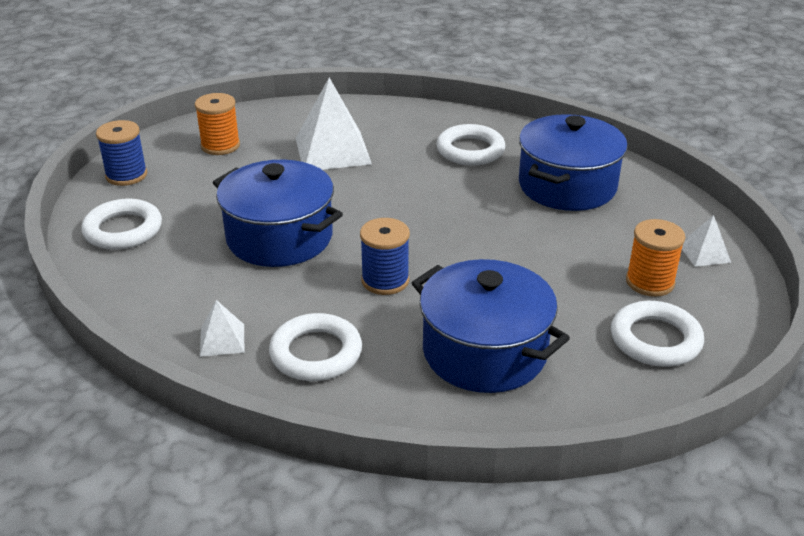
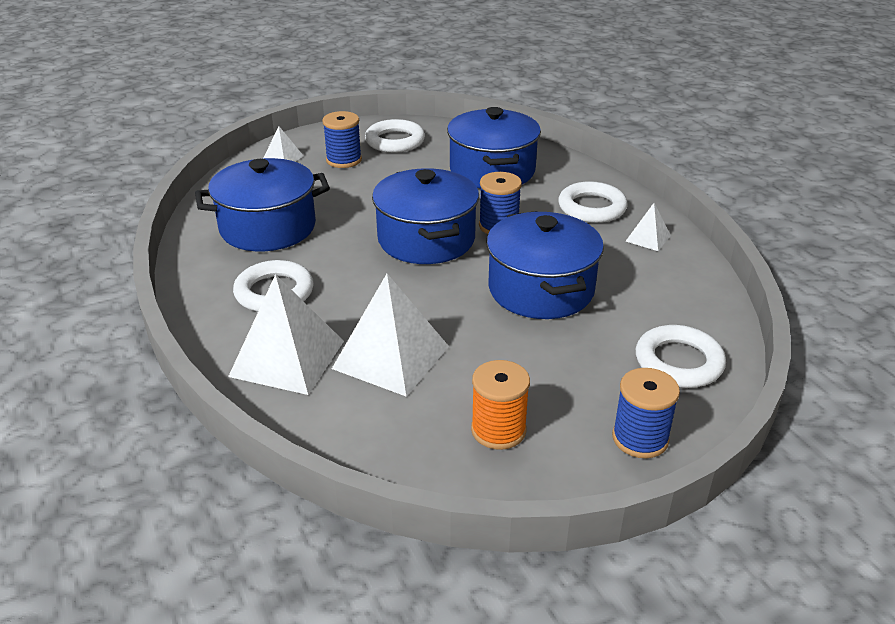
camera: 140 degrees left, 0 degrees up
orange spool [626,219,685,297] -> blue spool [322,111,362,168]
none -> white pyramid [228,274,344,395]
none -> blue pot [372,168,479,264]

